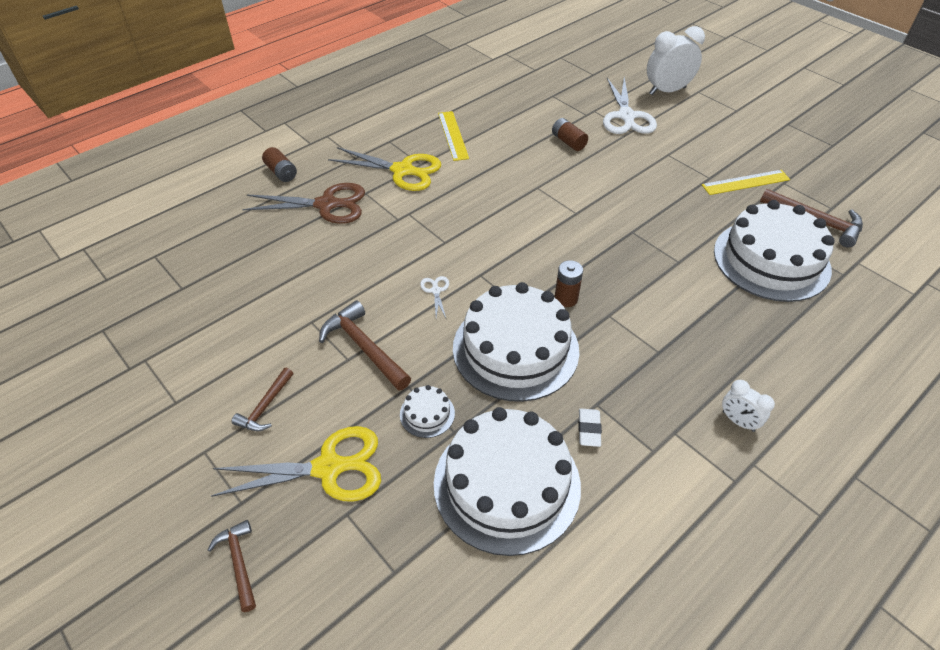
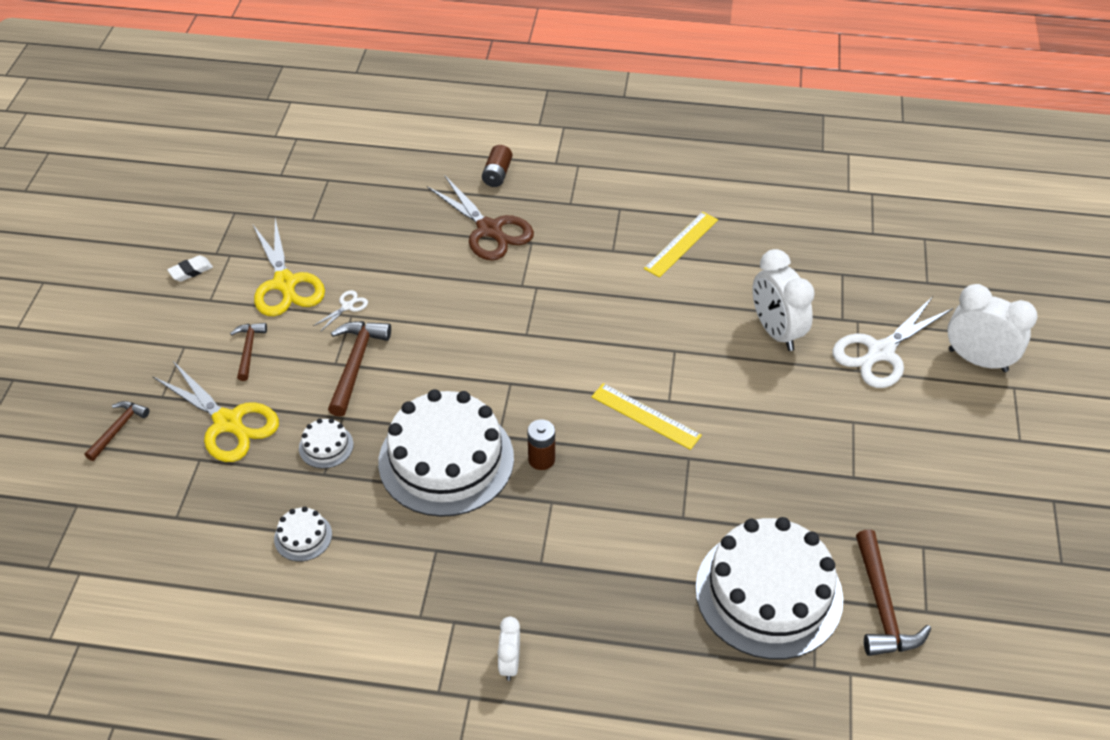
camera: 50 degrees right, 0 degrees up
brown hammer [232,368,293,431] -> brown hammer turned 105 degrees clockwise [230,323,267,381]
yellow scissors [328,147,441,191] -> yellow scissors moved to [253,219,325,316]
white scissors [420,276,449,318] -> white scissors moved to [313,290,368,332]
white cake [434,407,581,556] -> white cake [274,507,332,561], size x0.40
brown battery [552,118,588,151] -> white clock [752,249,815,351]
white eraser [578,409,602,447] -> white eraser moved to [167,255,213,282]
yellow ruler [702,170,790,195] -> yellow ruler moved to [591,383,702,450]

